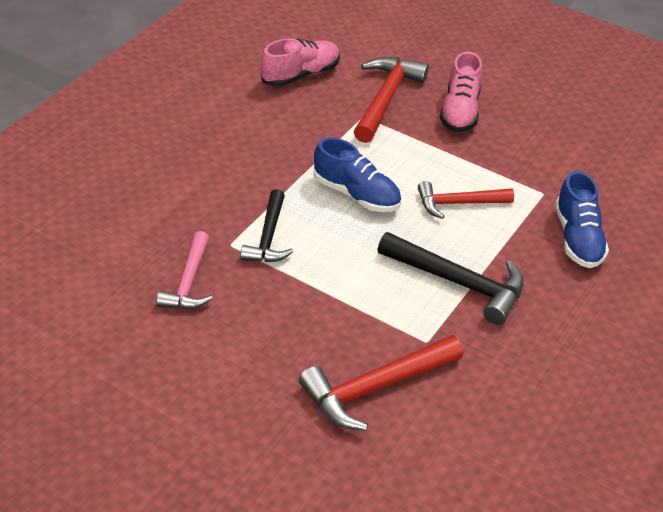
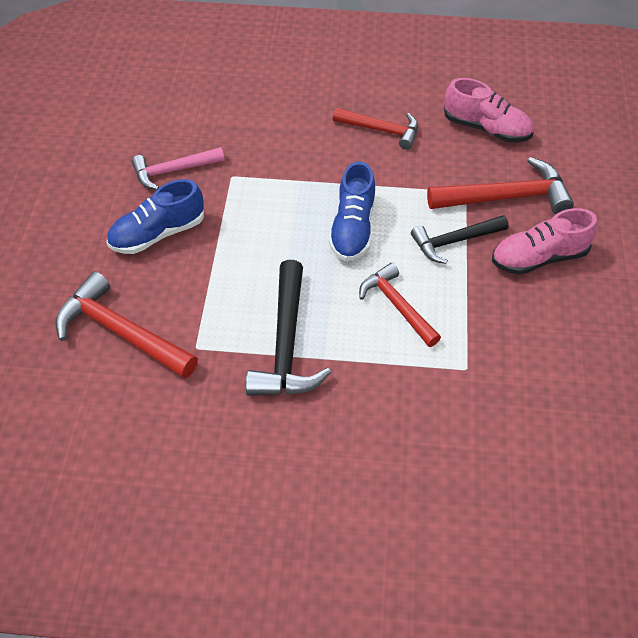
camera: 65 degrees right, 10 degrees up
black hammer [240,189,293,262] -> black hammer moved to [411,215,509,264]
blue shoe [555,171,609,268] -> blue shoe moved to [107,179,204,254]
none -> red hammer [333,108,418,150]

